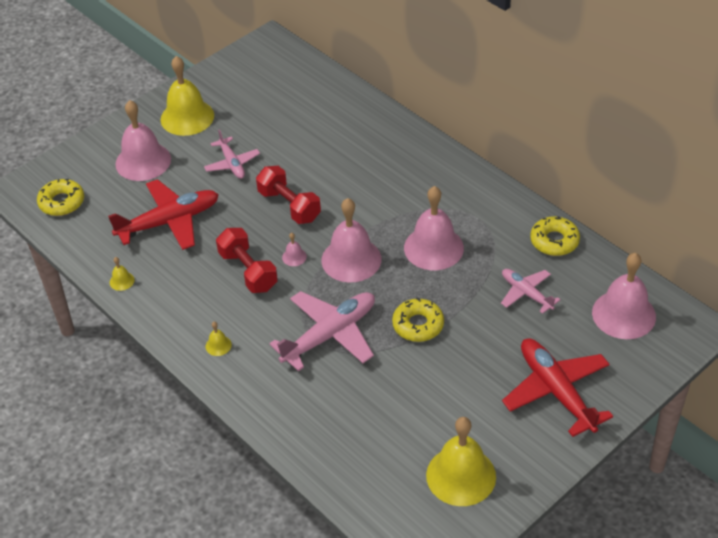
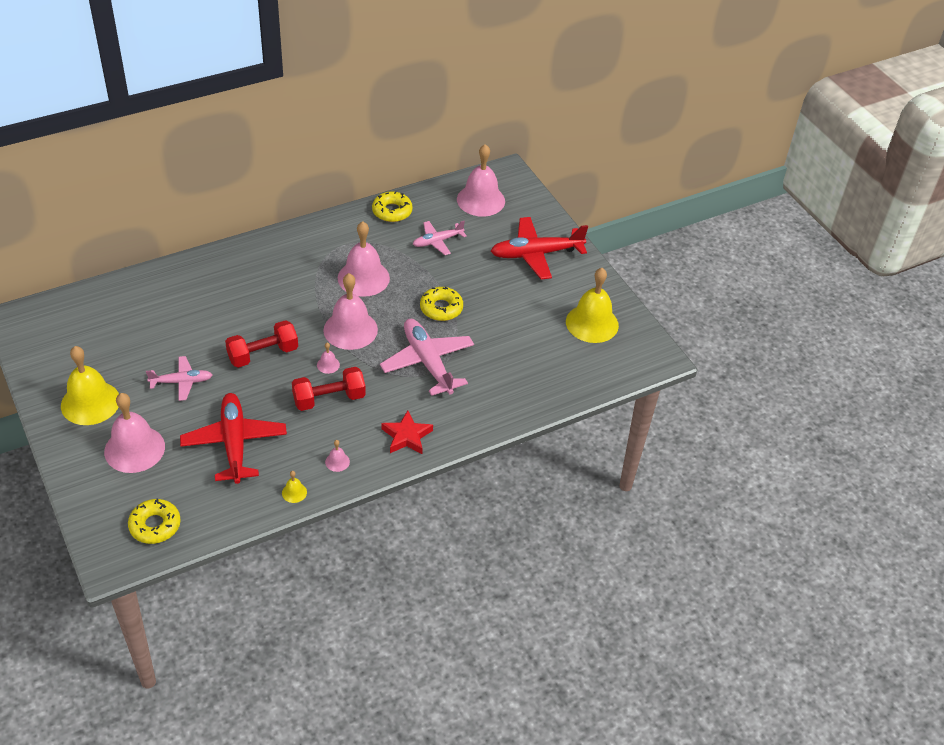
camera: 80 degrees left, 0 degrees up
yellow bell [206,322,232,356] -> red star [381,410,433,454]
none -> pink bell [325,440,350,472]

